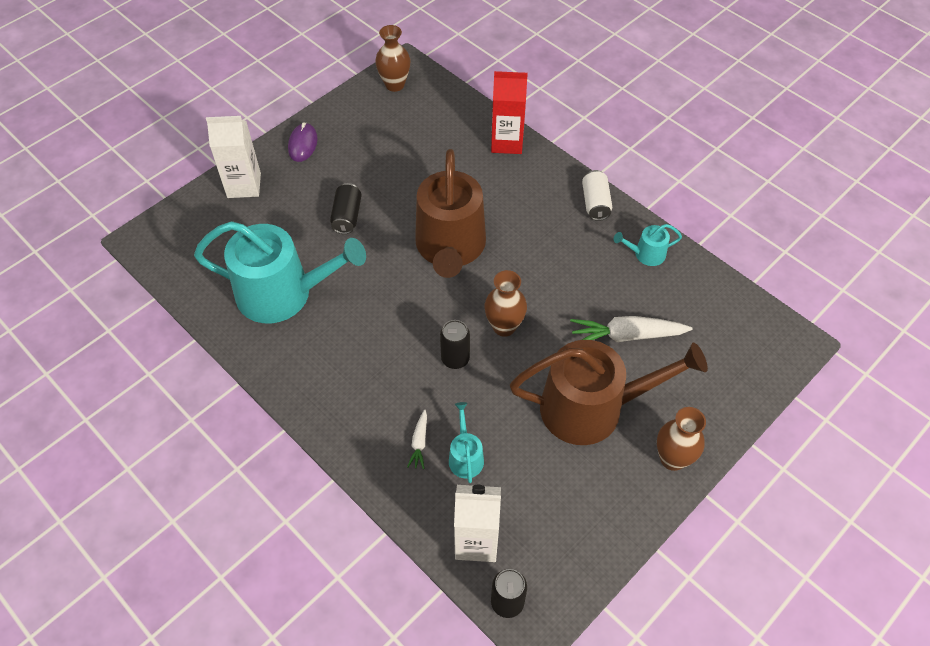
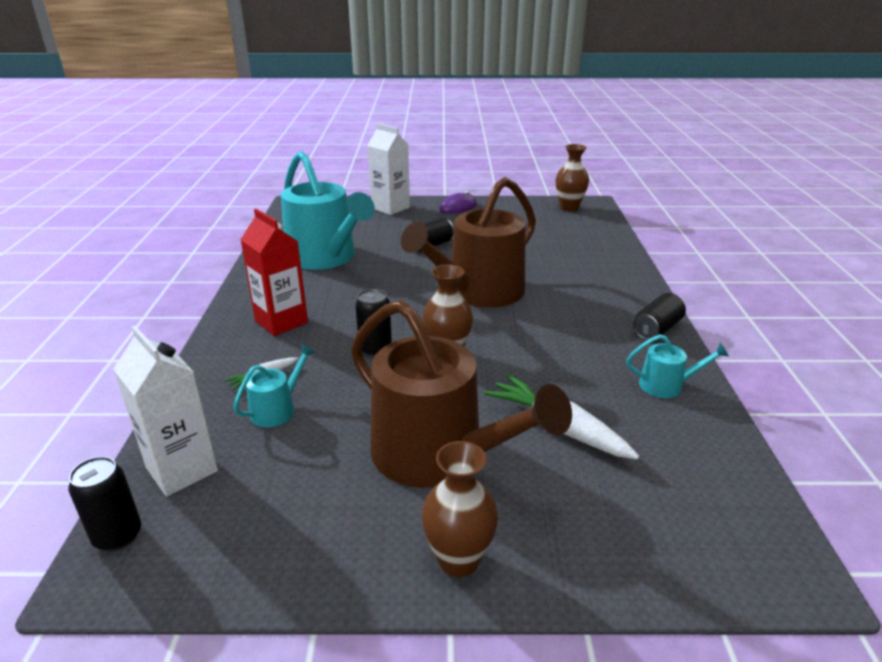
camera: 45 degrees right, 25 degrees down
red carton [491,71,528,154] -> red carton moved to [240,209,308,336]
white can [582,170,612,221] -> black can [633,293,686,340]
turquoise watering can [614,224,682,266] -> turquoise watering can turned 150 degrees clockwise [626,334,729,398]

